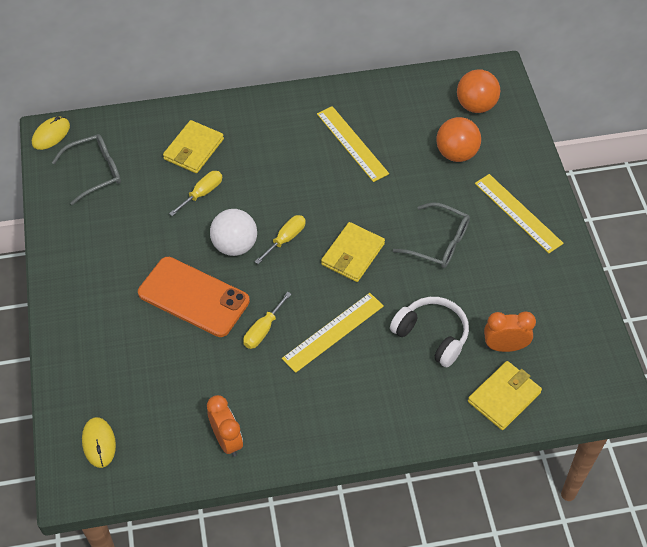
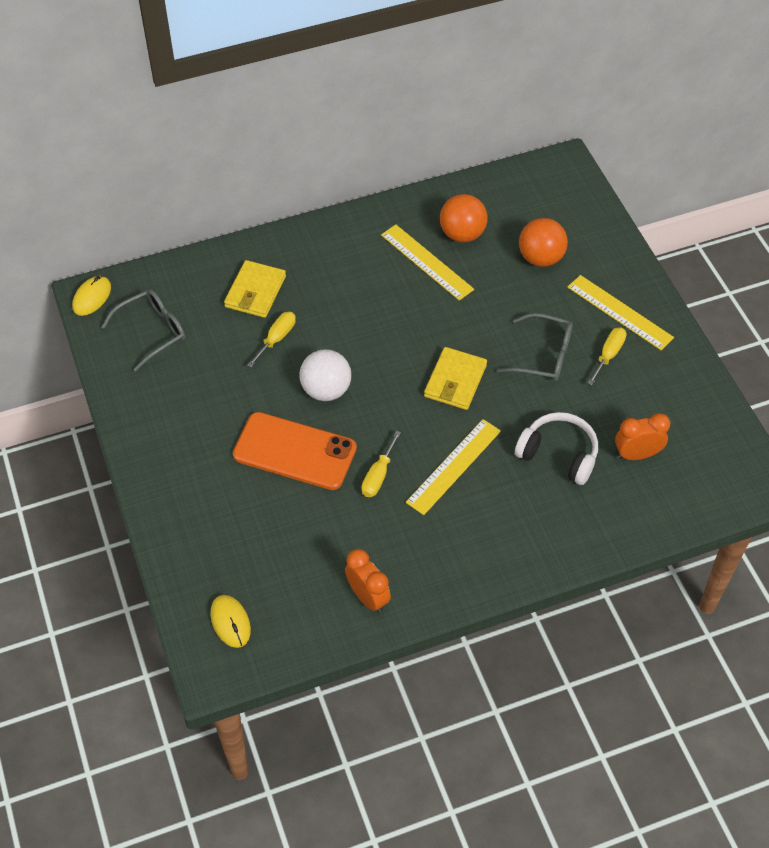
camera: 10 degrees left, 0 degrees up
yellow screwdriver [255,215,306,264] -> yellow screwdriver moved to [587,327,626,385]
orange ball [457,69,500,113] -> orange ball moved to [440,194,488,242]
yellow wallet [468,361,542,430] -> none

